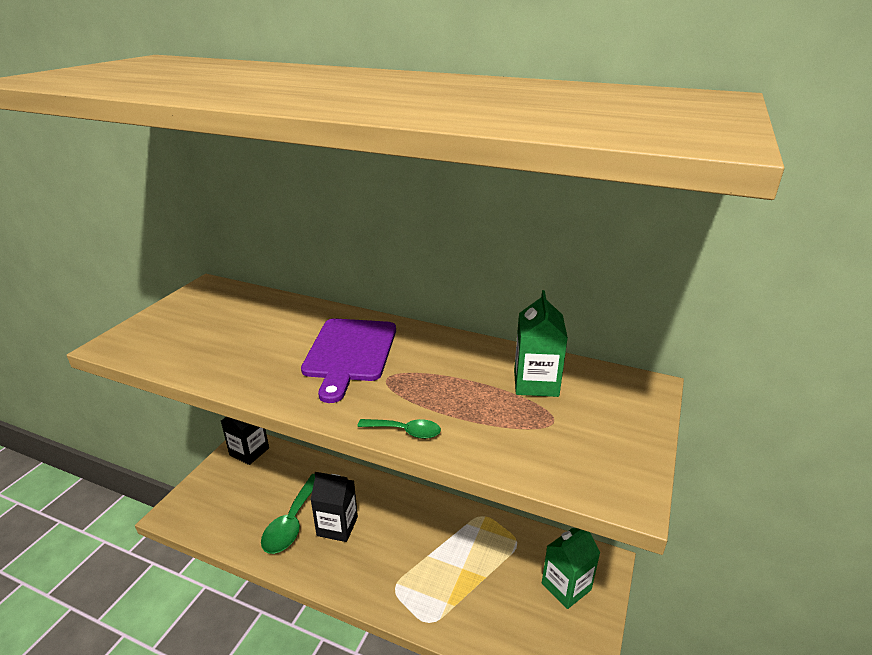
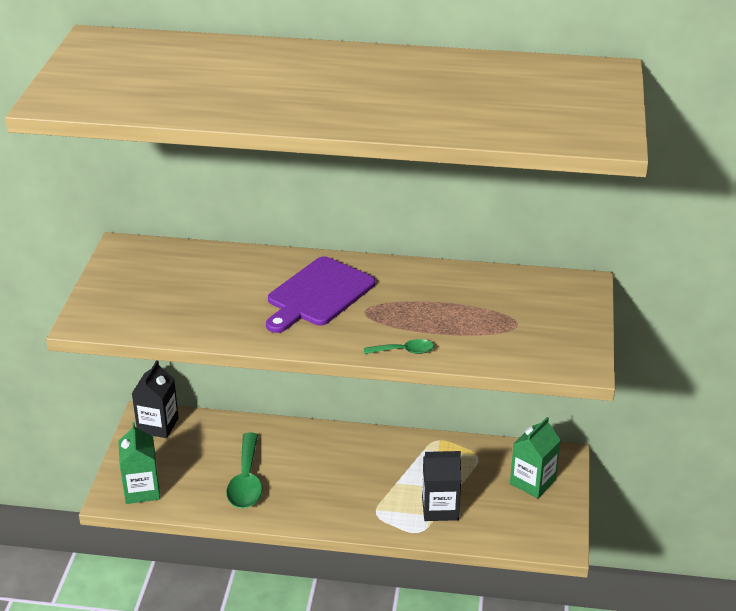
camera: 15 degrees left, 5 degrees up
purple cutting board [301,318,396,403] -> purple cutting board turned 45 degrees clockwise [266,256,375,333]
black carton [310,472,358,542] -> black carton moved to [422,451,461,521]
green carton [514,290,568,397] -> green carton moved to [118,422,160,504]

